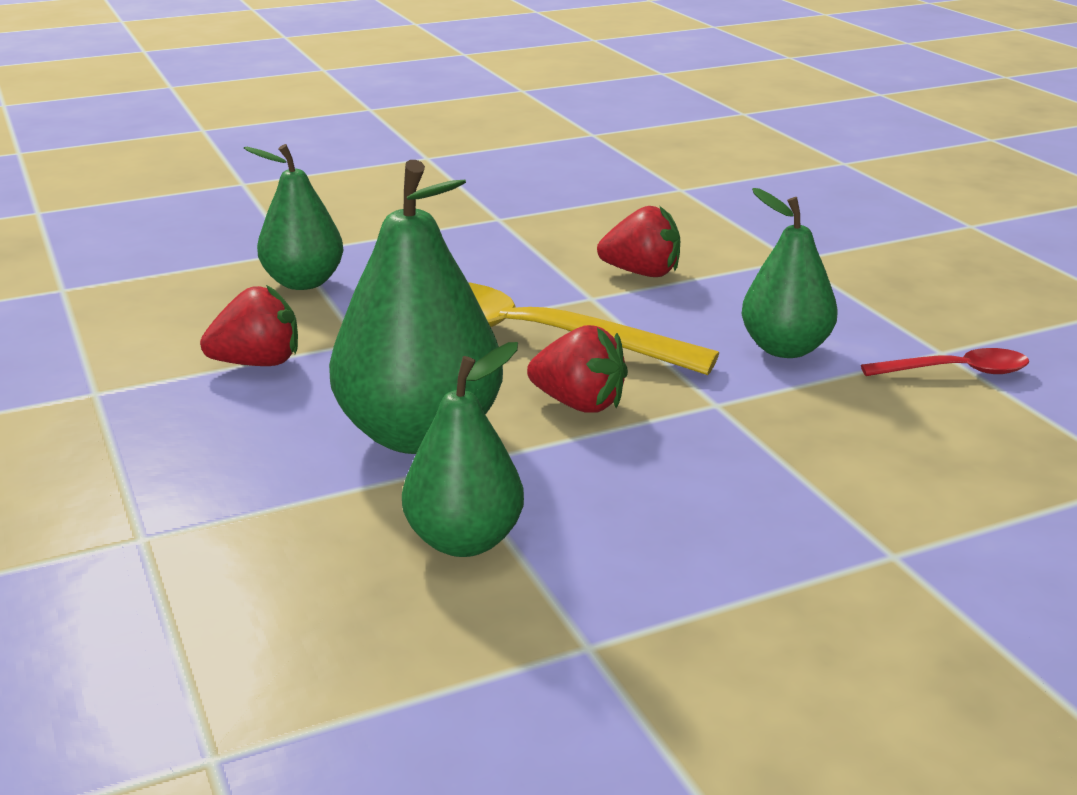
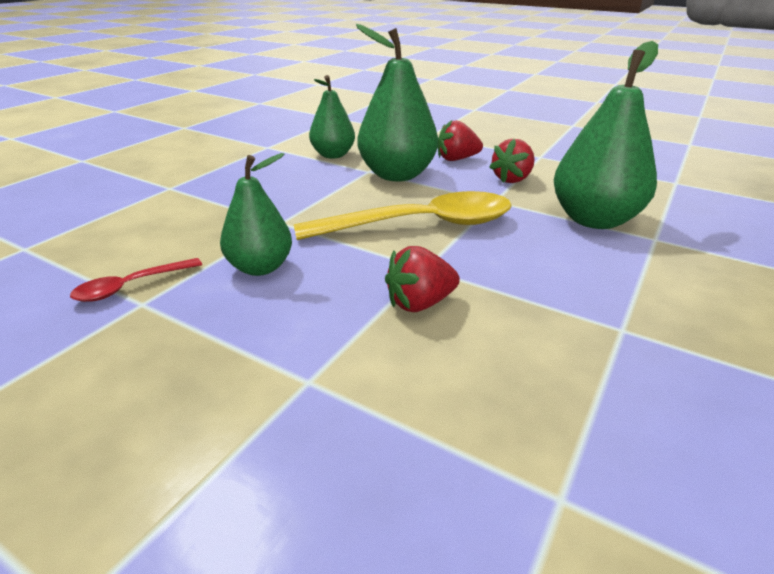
camera: 145 degrees right, 5 degrees up
green pear [244,144,344,290] -> green pear [554,41,658,229], size x1.60
red strawberry [527,325,628,413] -> red strawberry moved to [438,120,483,161]

